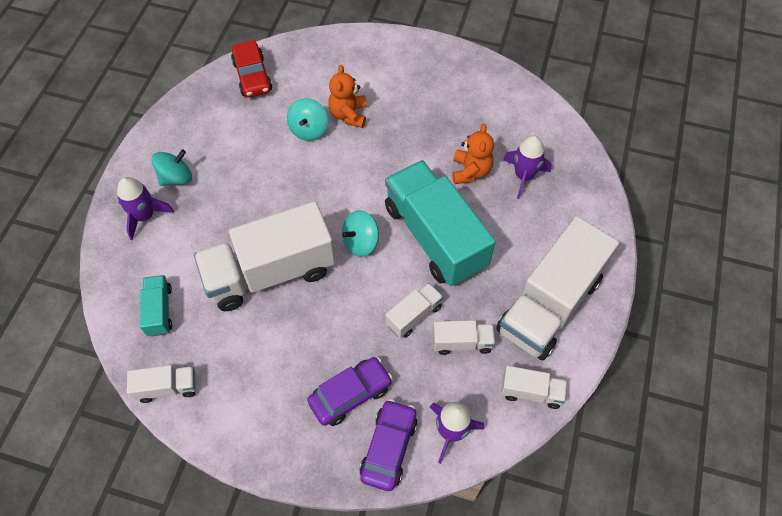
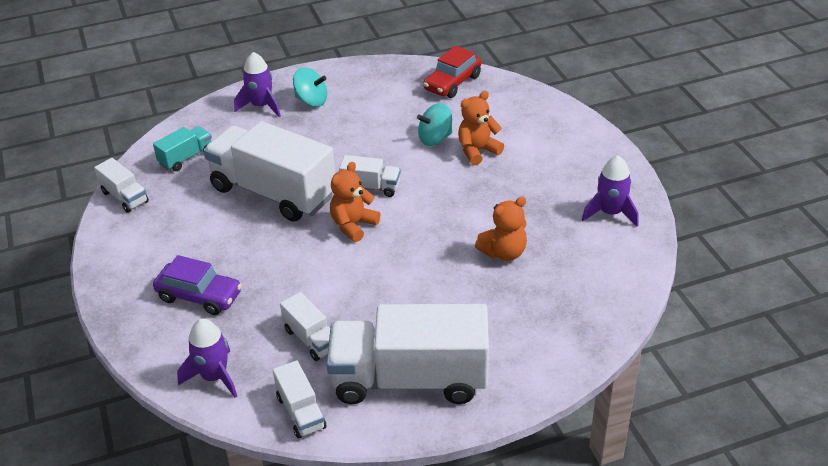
camera: 55 degrees right, 20 degrees down
turquoise spinning top [342,210,379,257] -> orange teddy bear [330,162,380,242]
purple car [360,399,417,491] -> none
turquoise truck [385,160,496,286] -> none
white truck [385,283,443,338] -> white truck moved to [339,155,401,197]
purple rocket [503,135,552,199] -> purple rocket moved to [582,156,638,227]

